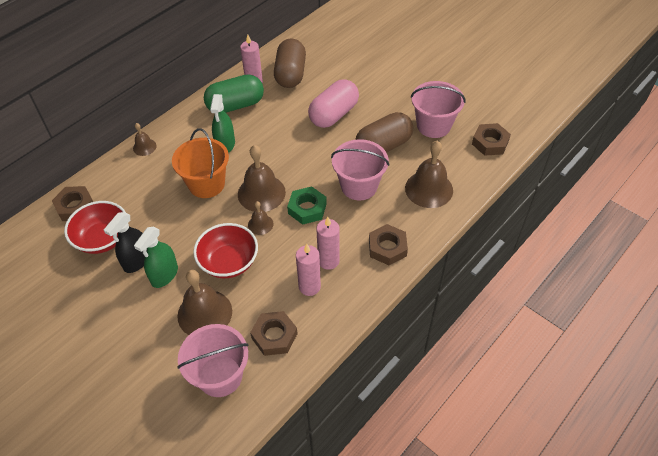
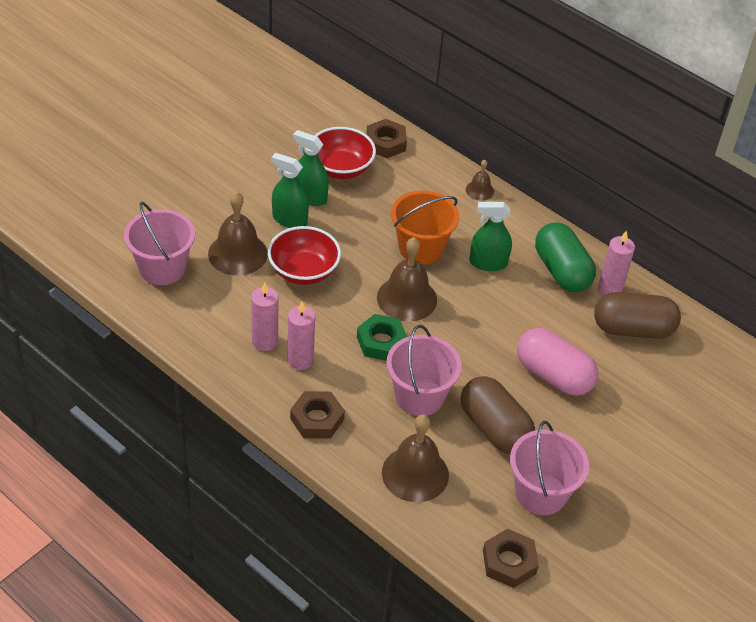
camera: 85 degrees right, 5 degrees down
black spray bottle [104,212,145,273] -> green spray bottle [293,130,329,206]
brown bell [248,201,274,235] -> none
brown nut [250,311,298,356] -> none

